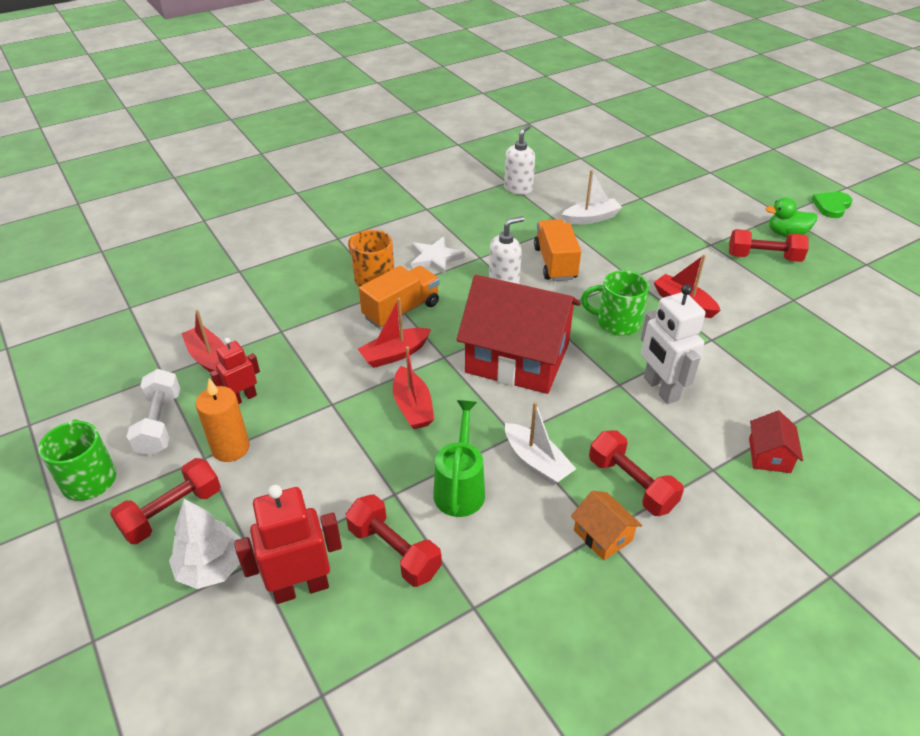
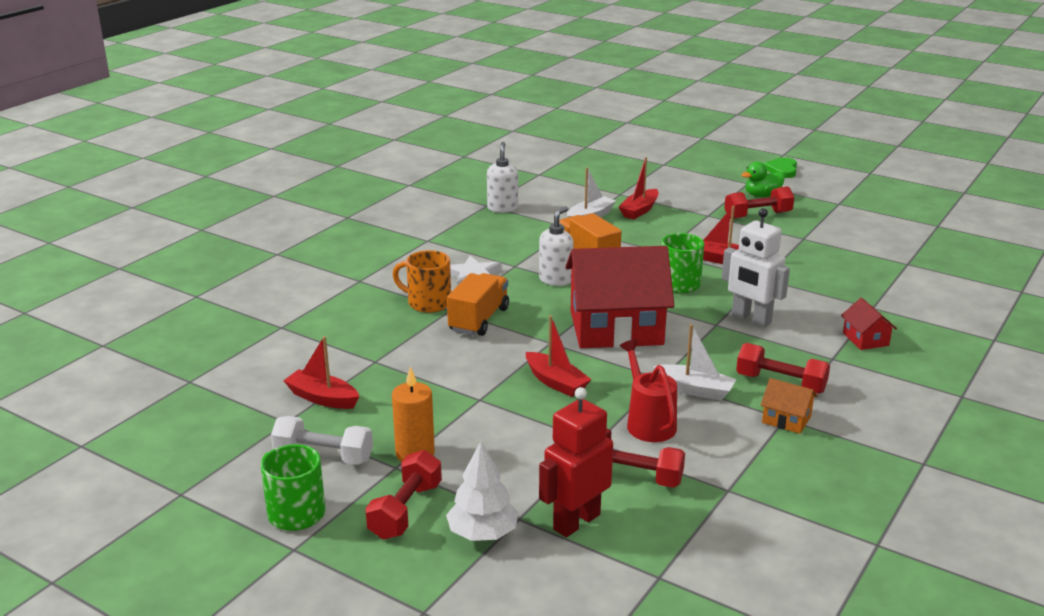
camera: 25 degrees left, 15 degrees down
white dumbbell [127,369,180,456] -> white dumbbell turned 45 degrees counterclockwise [271,416,373,465]
red robot [210,338,260,404] -> none
red boat [358,298,431,368] -> red boat moved to [619,157,659,220]
green watering can [433,400,485,517] -> red watering can [620,340,677,442]

